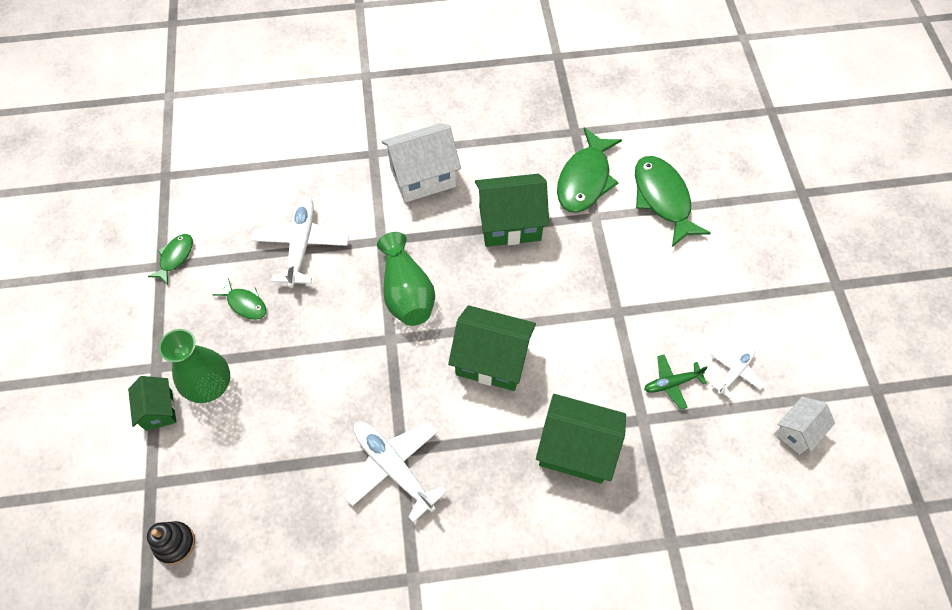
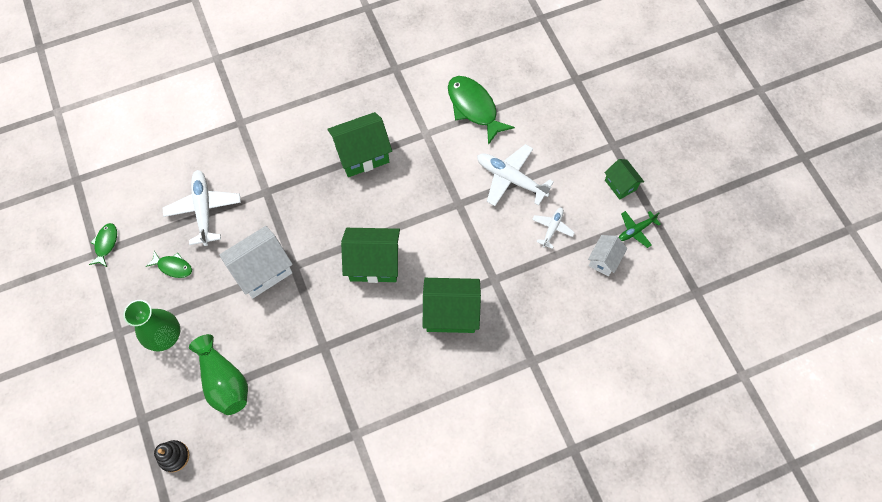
camera: 15 degrees left, 5 degrees up
green house [128,376,176,431] -> green house moved to [604,159,644,200]
white plane [343,422,448,522] -> white plane moved to [477,144,554,206]
green vase [377,232,435,326] -> green vase moved to [189,334,248,415]
white house [381,123,461,203] -> white house moved to [219,226,293,299]
green fish [557,128,622,213] -> none
green plane [644,355,708,410] -> green plane moved to [619,211,661,248]

